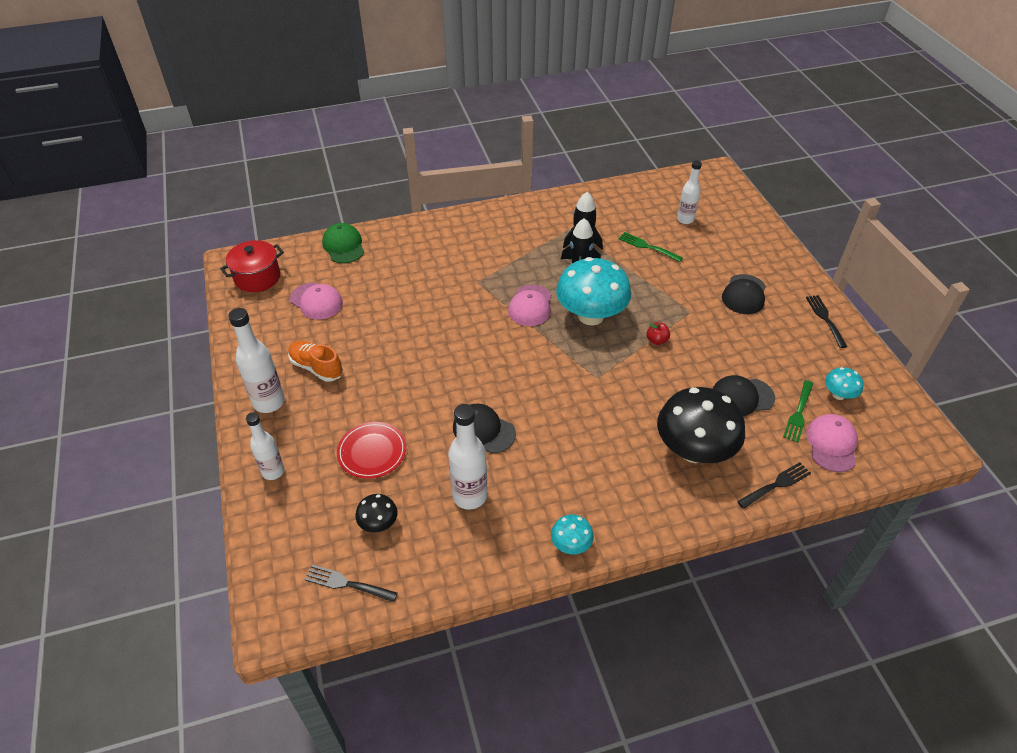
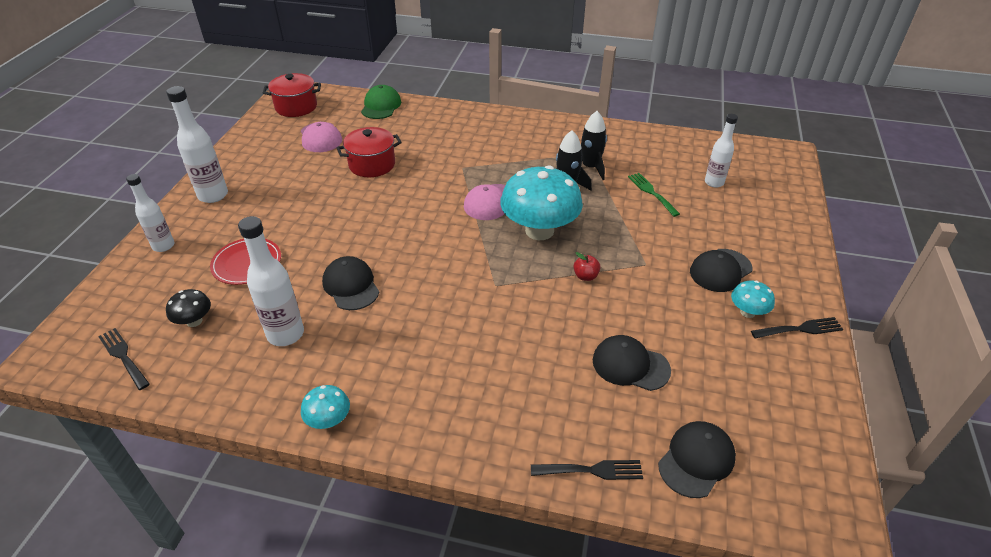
camera: 30 degrees right, 5 degrees down
orange shoe [288,341,343,382] -> none
black mushroom [657,387,745,464] -> none
green fork [783,380,813,442] -> none
black fork [806,295,848,348] -> black fork turned 60 degrees clockwise [751,317,843,339]
pink cap [806,414,858,472] -> black cap [658,421,736,498]
turquoise mushroom [825,367,863,400] -> turquoise mushroom moved to [731,281,775,318]
none -> red pot [337,127,402,177]

